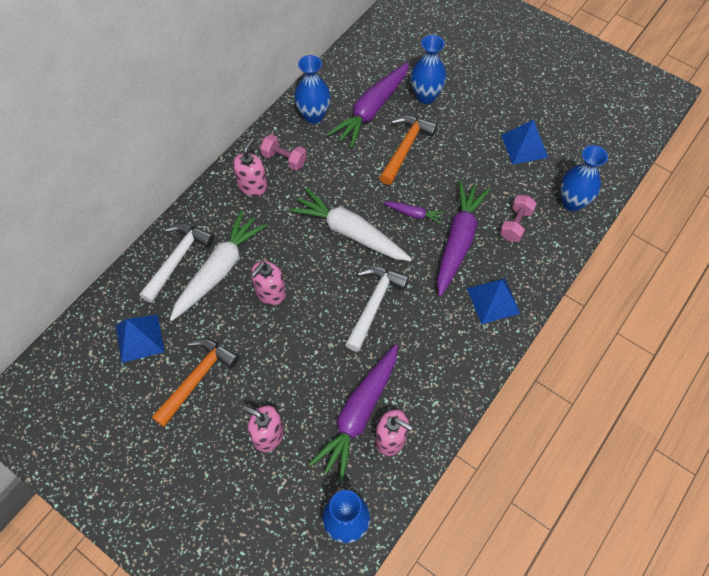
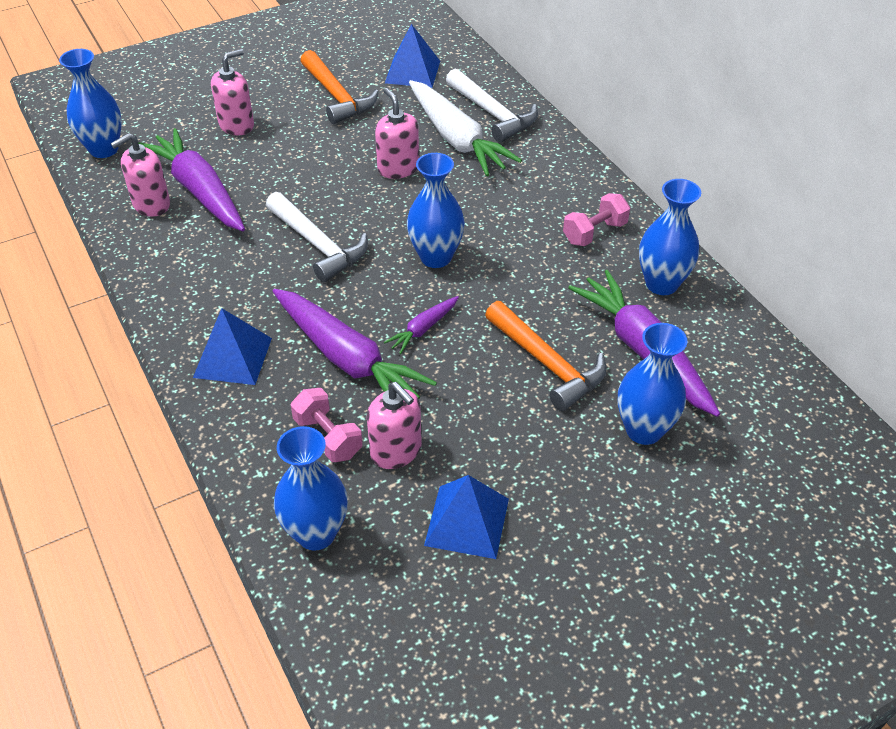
camera: 115 degrees right, 15 degrees down
pink soap dispenser [233,138,268,196] -> pink soap dispenser moved to [367,382,422,469]
white carrot [290,188,412,261] -> blue vase [407,153,465,268]

